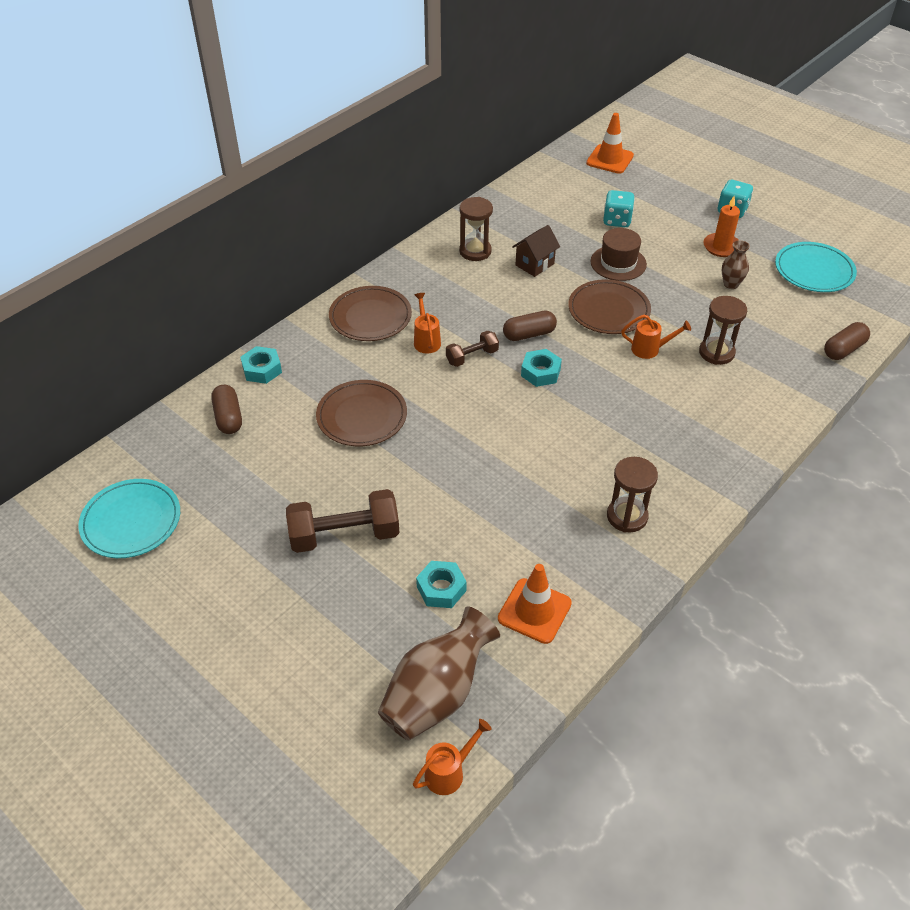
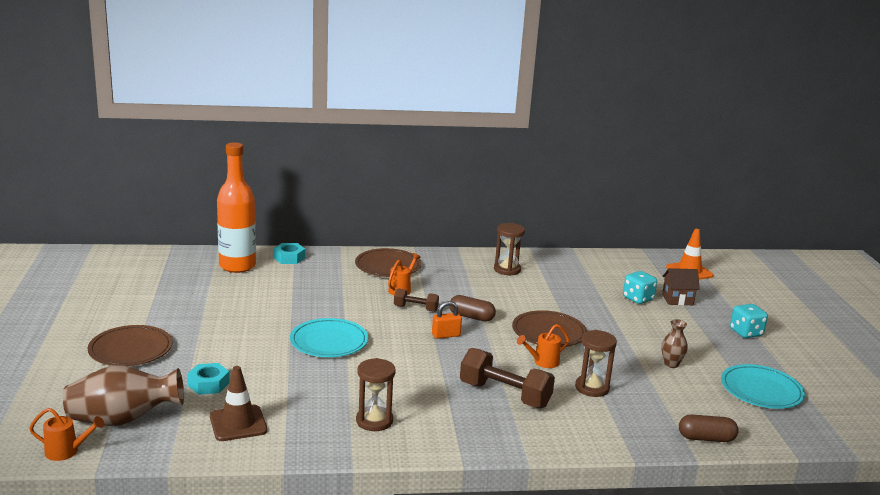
camera: 40 degrees right, 25 degrees down
turquoise plate [78,479,180,558] -> turquoise plate moved to [290,318,368,357]
brown capsule [211,385,242,434] -> orange bottle [217,142,256,273]
brown dumbbell [286,489,399,553] -> brown dumbbell moved to [460,348,555,408]
brown plate [316,380,407,446] -> brown plate moved to [88,325,172,366]
orange traffic cone [498,564,572,644] -> brown traffic cone [210,366,267,441]
brown house [512,225,560,277] -> brown house moved to [662,268,700,305]
turquoise nut [521,349,562,387] -> orange padlock [432,301,462,339]
brown hat [591,228,647,281] -> none
orange watering can [621,315,691,359] -> orange watering can turned 105 degrees clockwise [517,324,569,368]
orange candle [704,196,740,257] -> none

